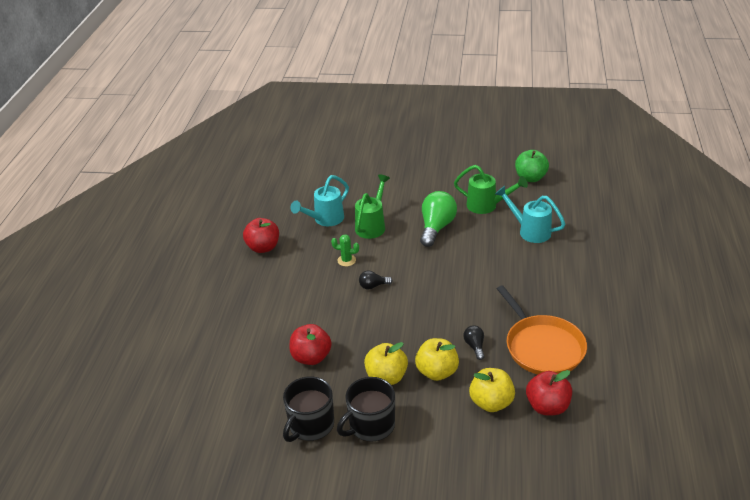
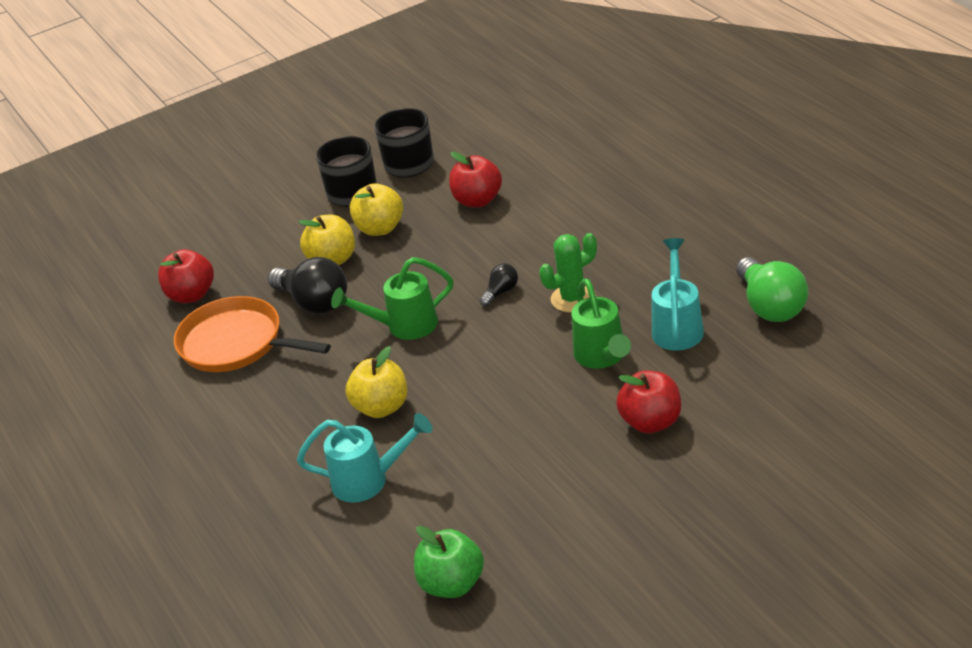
camera: 145 degrees right, 0 degrees up
red apple [243,218,279,253] -> red apple moved to [616,371,681,433]
green cactus [331,234,359,267] -> green cactus [539,233,597,312], size x1.54
green light bulb [420,191,457,247] -> green light bulb moved to [736,257,808,322]
green watering can [454,165,528,214] -> green watering can moved to [331,257,454,340]
black light bulb [464,325,485,360] -> black light bulb [268,257,347,314], size x2.01
yellow apple [469,368,515,412] -> yellow apple moved to [346,346,407,418]

